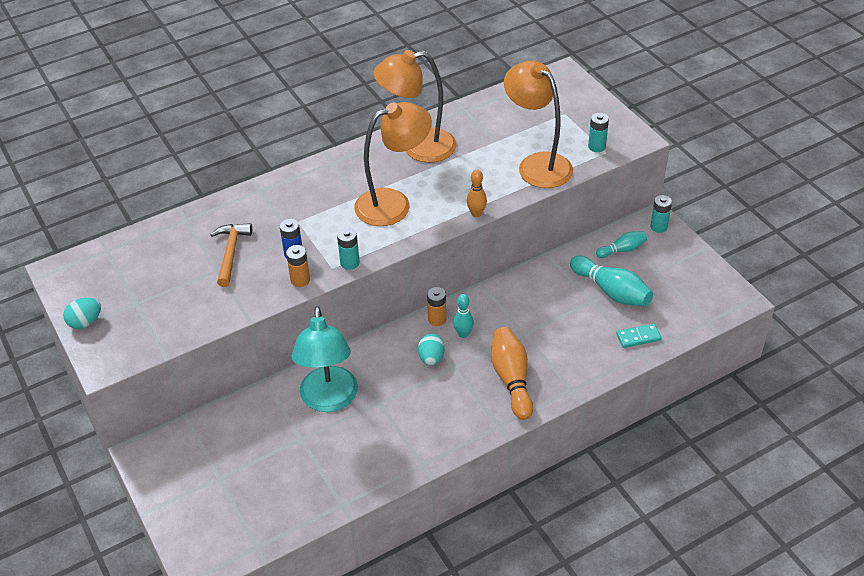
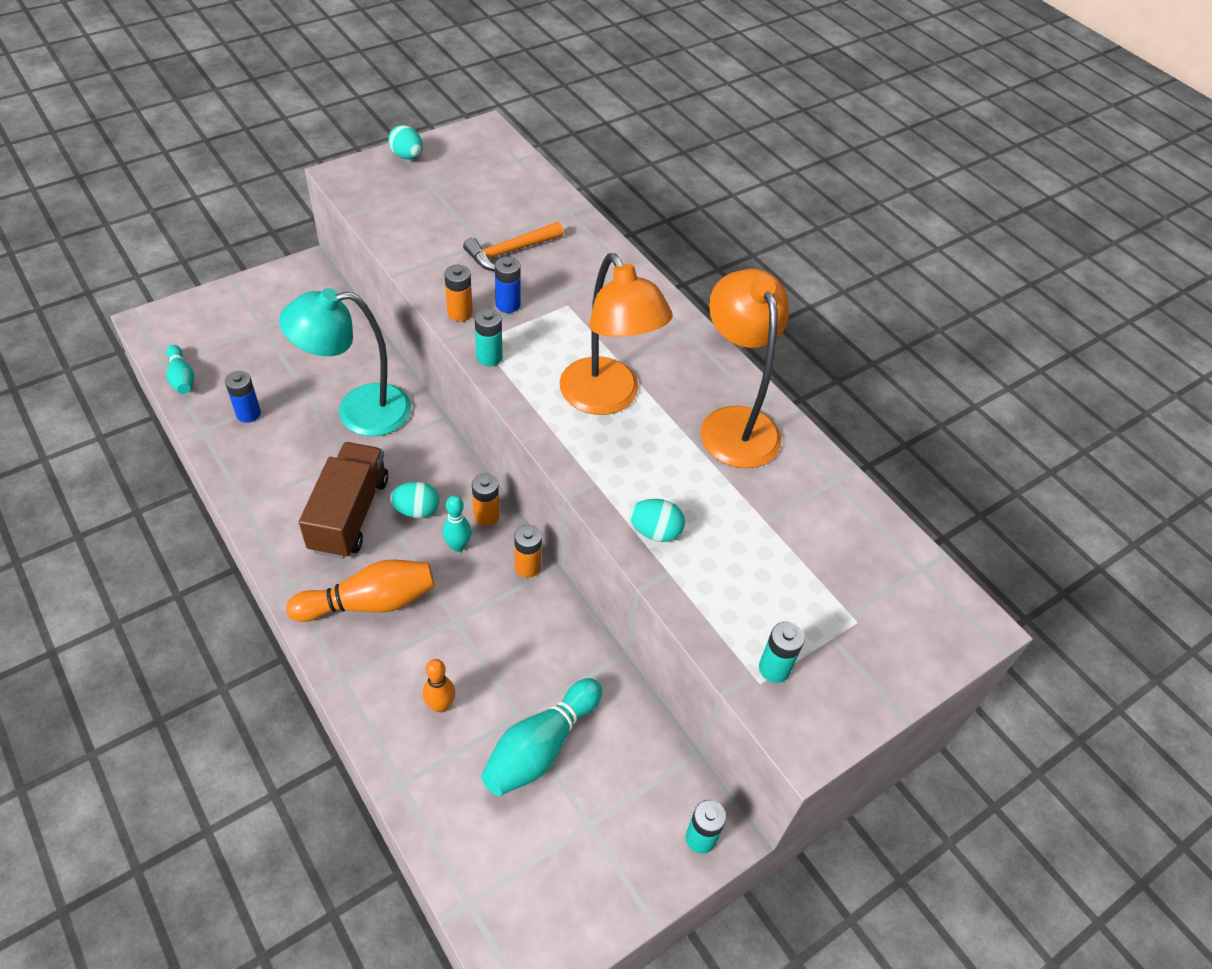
camera: 80 degrees right, 5 degrees up
orange hammer [210,223,252,287] -> orange hammer turned 150 degrees clockwise [463,222,564,271]
orange bowling pin [467,170,487,217] -> orange bowling pin moved to [423,659,455,713]
orange lamp [504,60,573,188] -> none
turquoise bowling pin [596,231,647,258] -> turquoise bowling pin moved to [166,345,194,394]
turquoise domino [616,324,661,348] -> none
none -> blue battery [225,371,261,423]
none -> brown truck [299,442,388,559]
none -> orange battery [514,525,542,578]
none -> turquoise egg [630,499,685,542]

